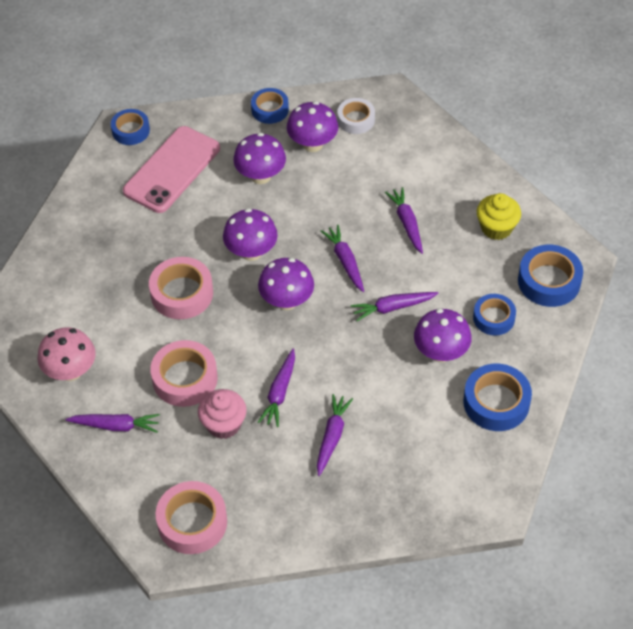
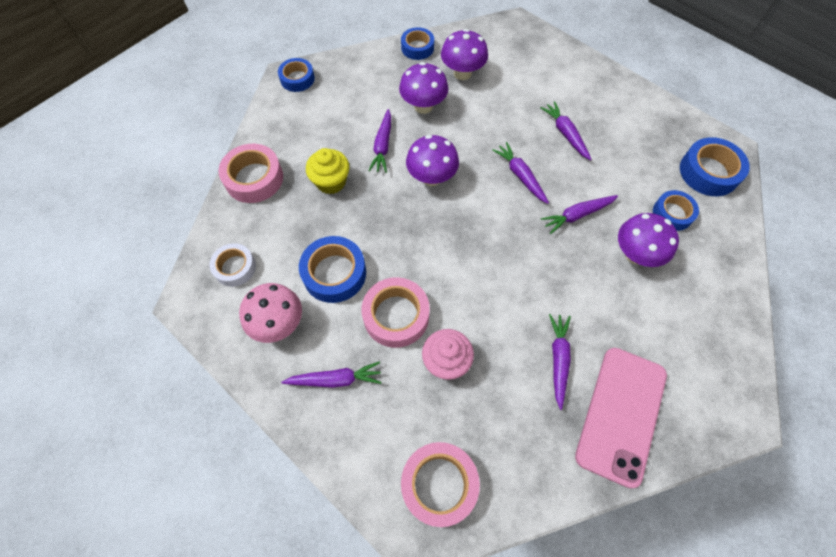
camera: 10 degrees left, 10 degrees up
pink phone [123,126,220,213] -> pink phone moved to [575,348,667,488]
pink tape [149,257,213,319] -> pink tape moved to [218,144,283,203]
purple mushroom [258,258,314,310] -> none
purple carrot [258,349,295,427] -> purple carrot moved to [368,109,391,173]
white tape [337,98,375,134] -> white tape moved to [210,243,256,287]
blue tape [463,364,532,431] -> blue tape moved to [299,236,366,303]
yellow cupcake [477,193,521,240] -> yellow cupcake moved to [306,148,349,194]

